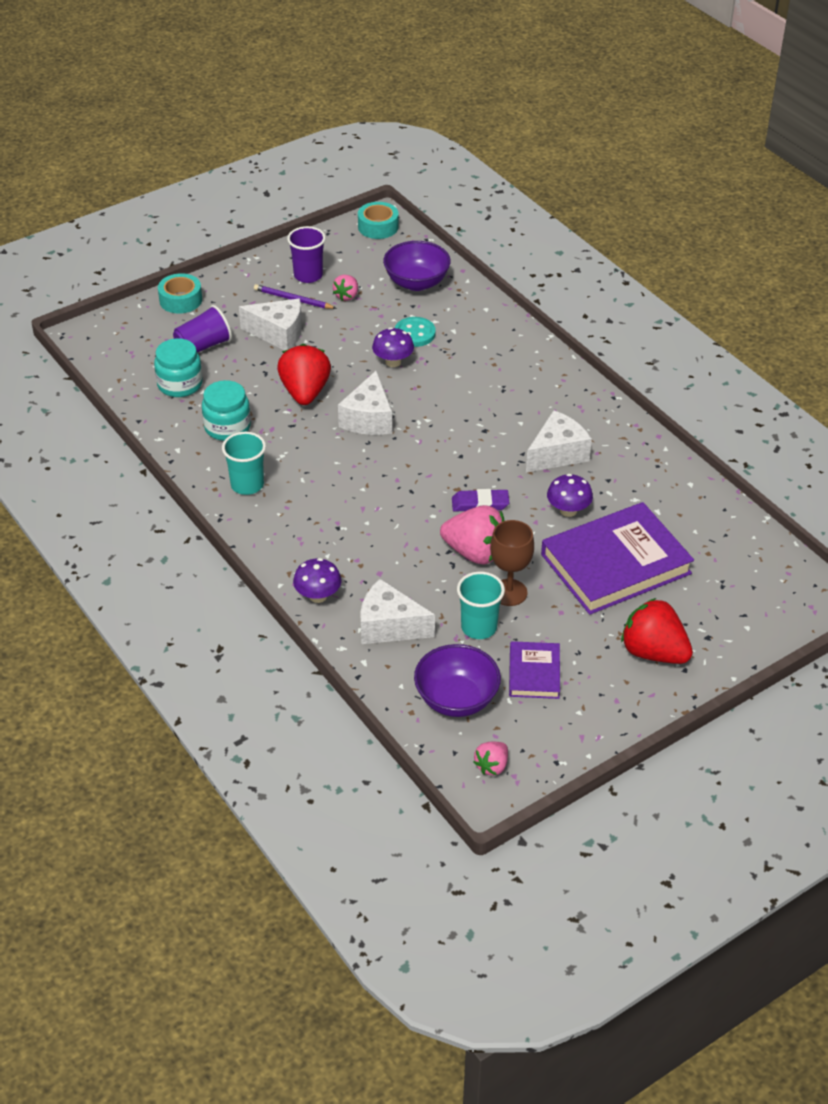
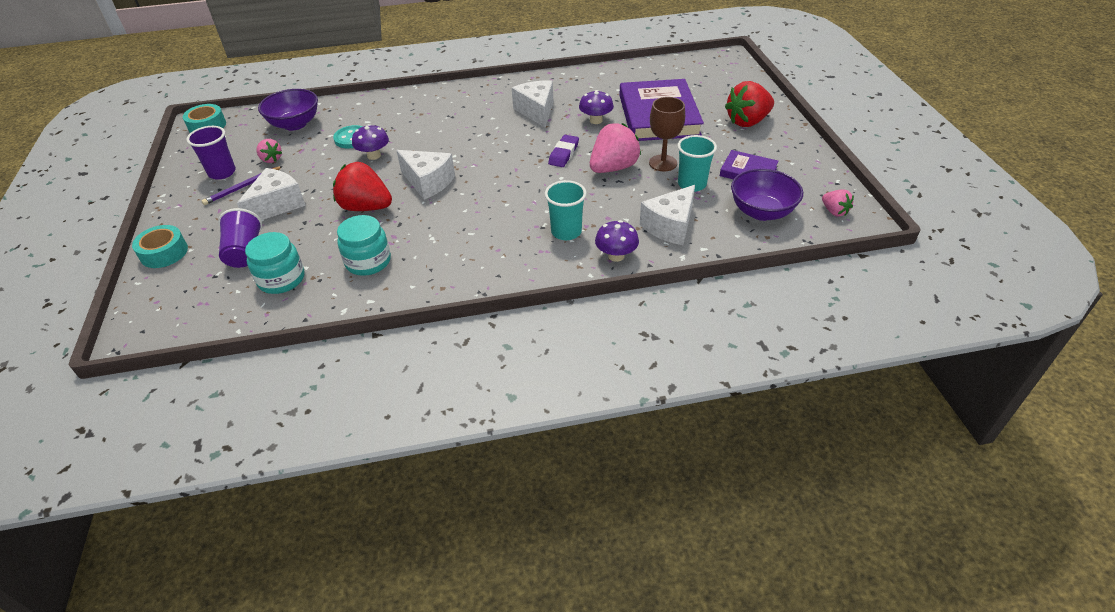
camera: 65 degrees left, 0 degrees up
turquoise cup [222,432,266,495] -> turquoise cup moved to [545,180,587,240]

